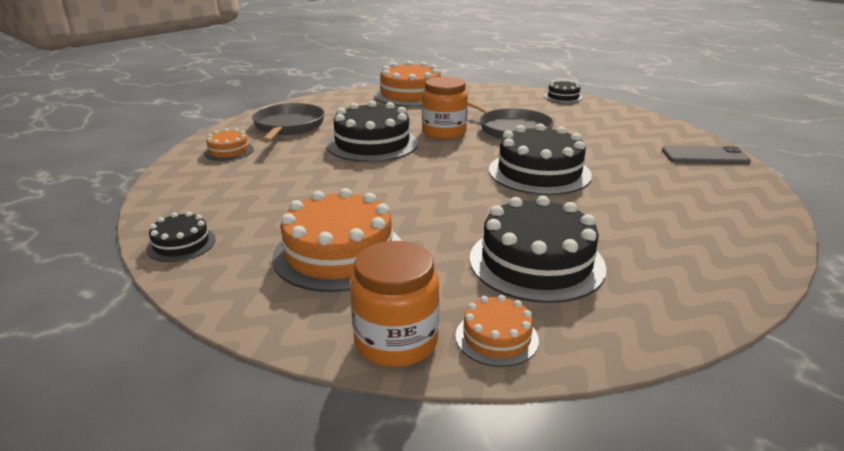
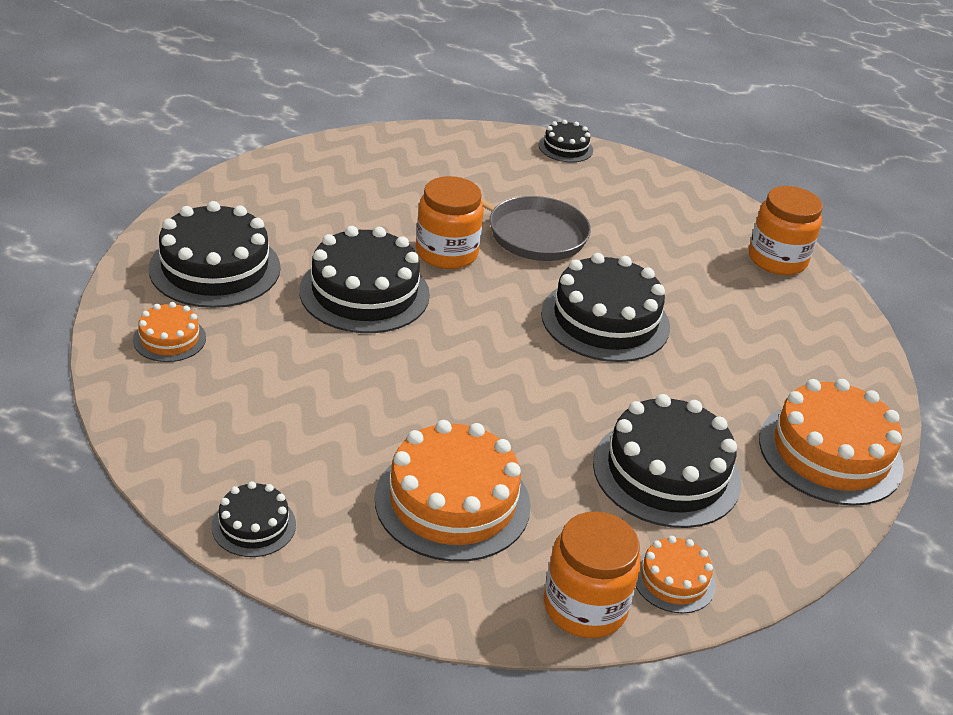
camera: 25 degrees left, 10 degrees up
grey pan [252,103,325,143] -> black cake [149,201,281,308]
orange cake [374,61,441,107] -> orange cake moved to [759,379,904,506]
grey phone [662,145,751,164] -> orange jar [749,186,823,275]

